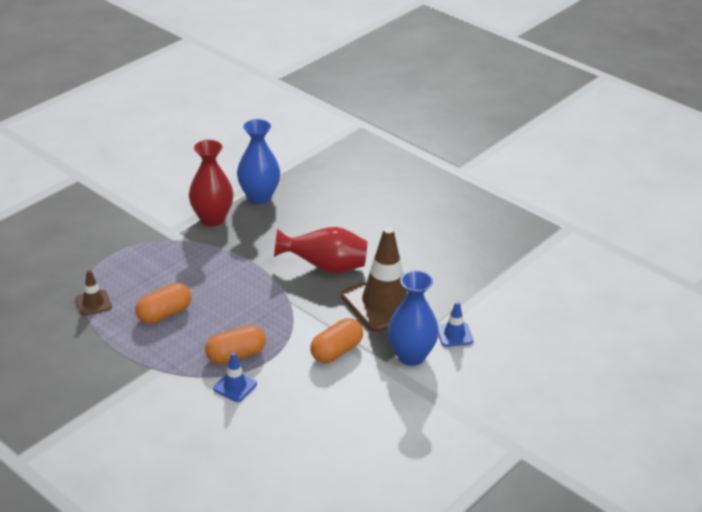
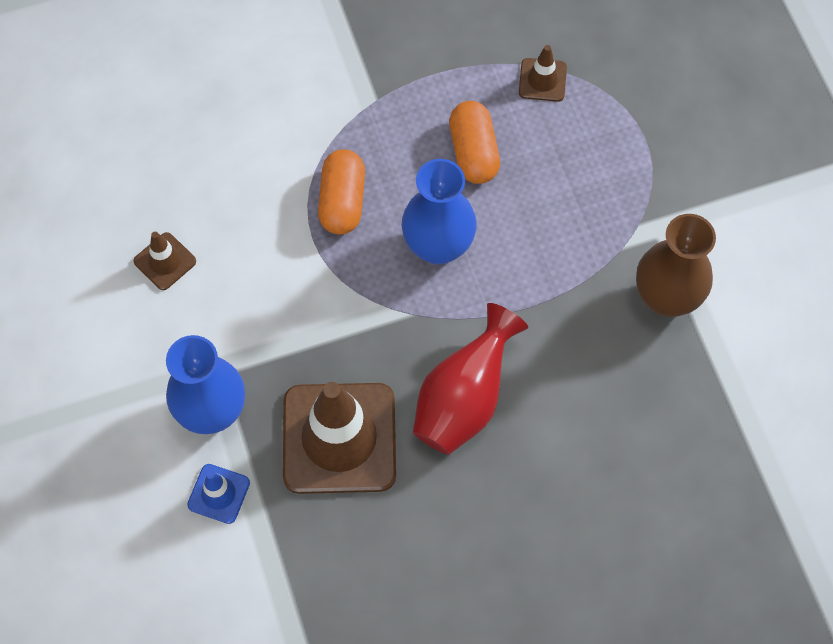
camera: 120 degrees right, 30 degrees up
red vase [189,140,233,227] -> brown vase [636,214,716,317]
blue traffic cone [213,352,257,402] -> none
blue vase [237,119,280,204] -> blue vase moved to [402,159,477,265]
orange capsule [310,318,363,363] -> none
none -> brown traffic cone [134,232,196,290]

